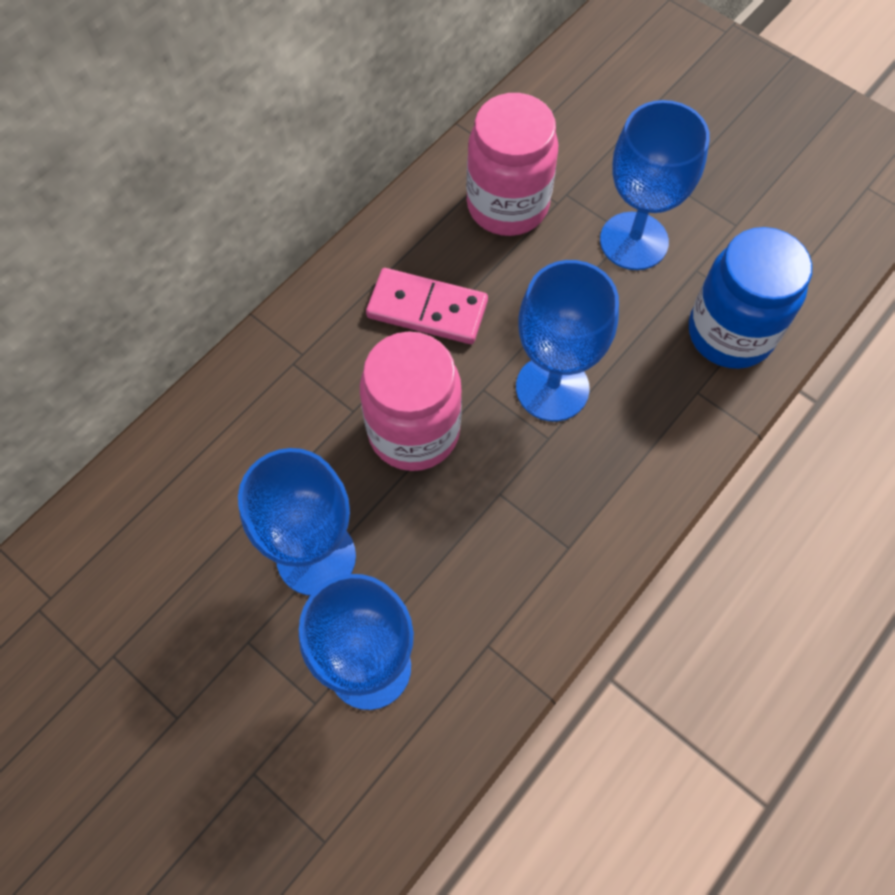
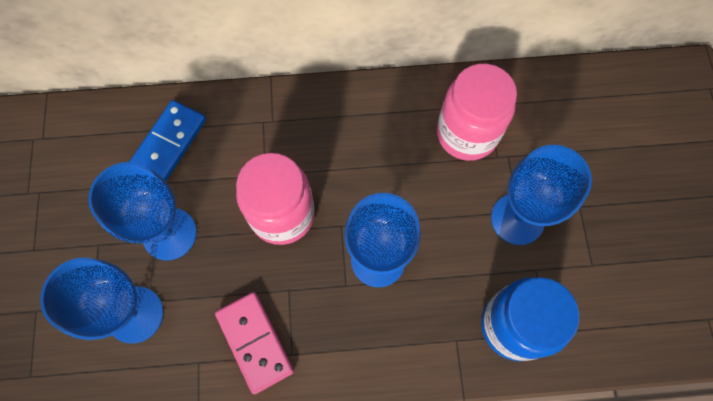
camera: 45 degrees right, 5 degrees up
pink domino [366,268,488,344] -> pink domino moved to [215,292,294,394]
none -> blue domino [129,100,206,181]

